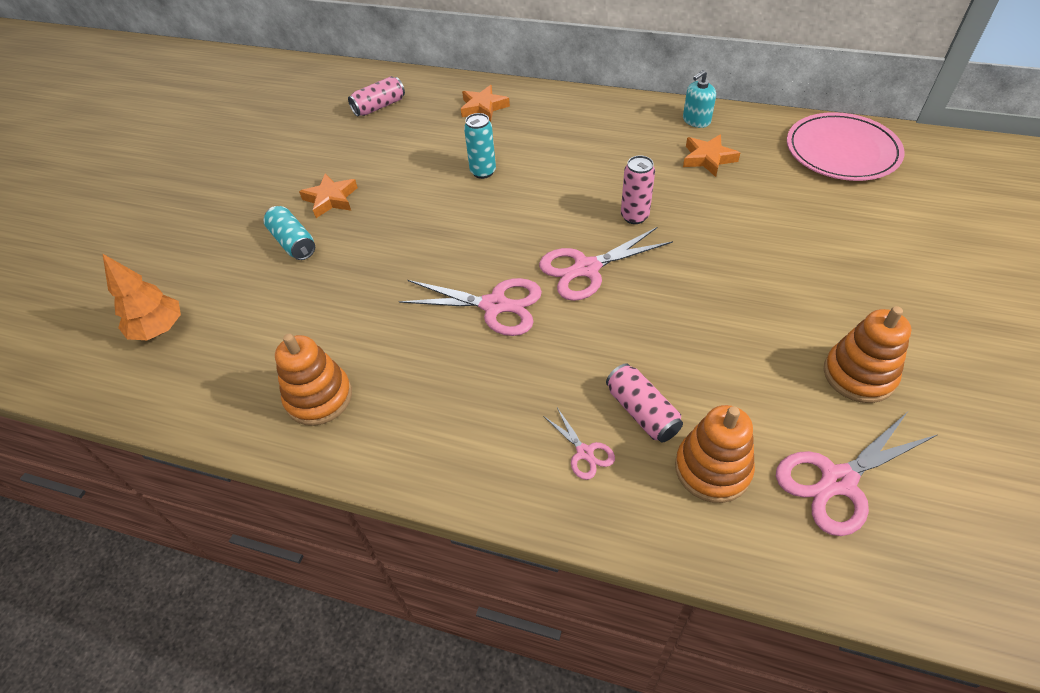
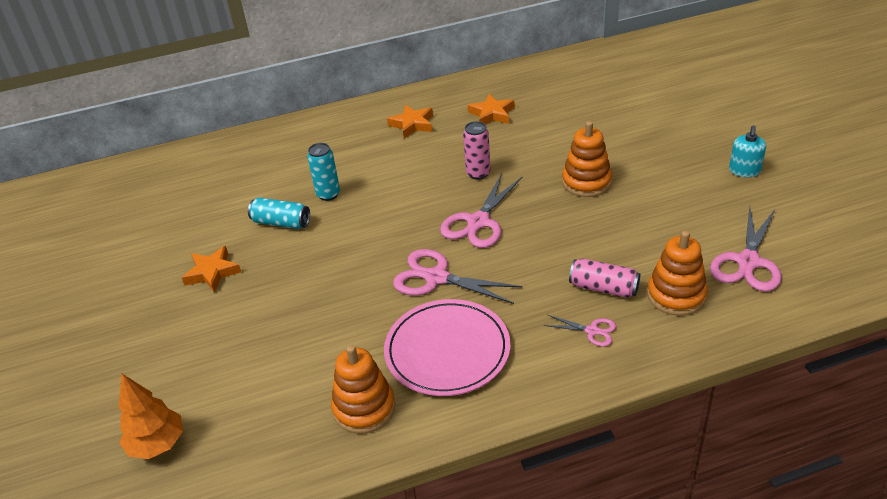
camera: 35 degrees left, 10 degrees down
turquoise can [264,206,315,260] -> turquoise can moved to [248,197,310,229]
pink can [348,76,405,116] -> none
pink scissors [399,278,542,336] -> pink scissors turned 135 degrees counterclockwise [393,249,523,304]
orange star [461,85,510,121] -> orange star moved to [387,105,433,138]
turquoise soap dispenser [683,70,716,128] -> turquoise soap dispenser moved to [729,125,766,177]
pink plate [787,112,904,181] -> pink plate moved to [384,299,510,396]
orange stacking toy [824,306,912,403] -> orange stacking toy moved to [562,121,612,197]

